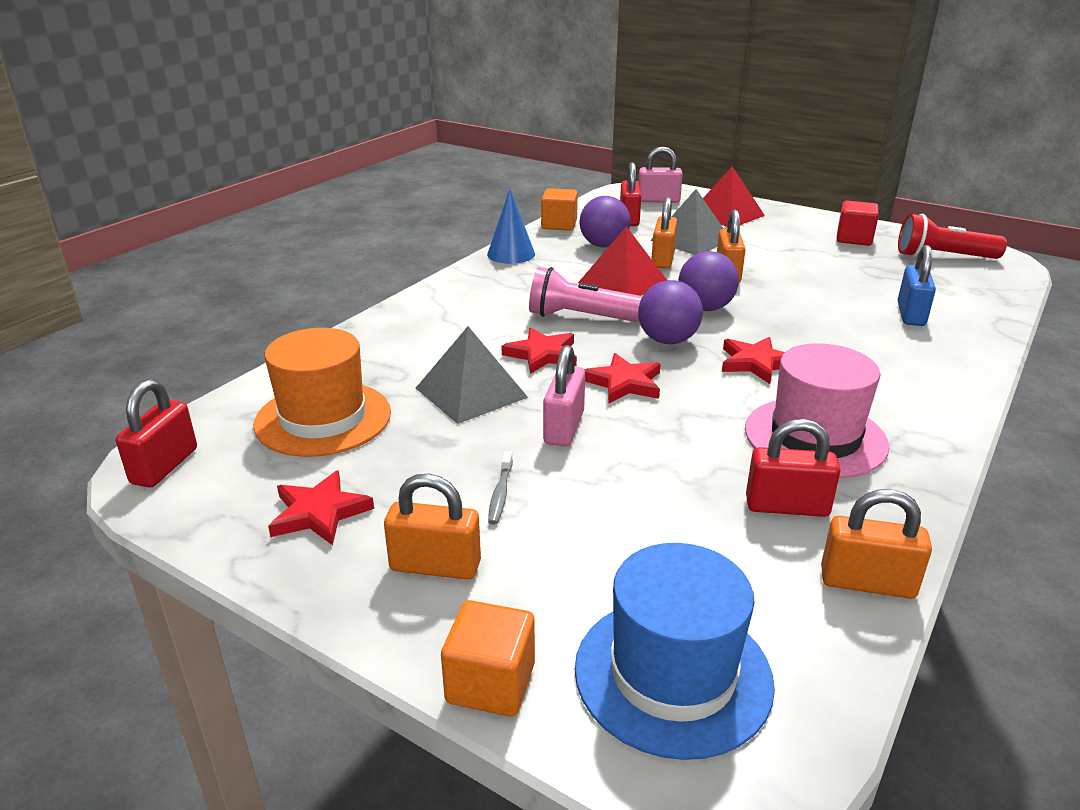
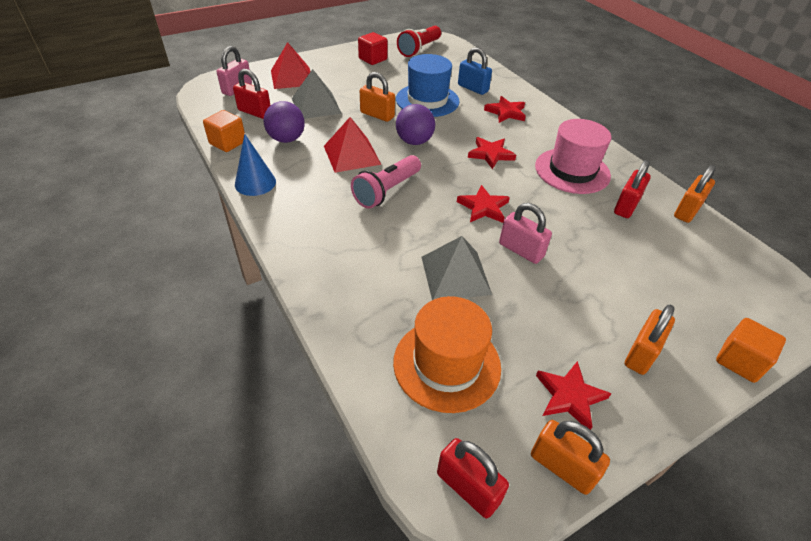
camera: 65 degrees left, 15 degrees up
grey toothbrush [488,451,513,525] -> none
red star [501,327,577,374] -> red star moved to [484,96,526,123]
blue hat [575,543,775,760] -> blue hat moved to [396,54,460,117]
purple ball [638,280,703,344] -> none
orange padlock [652,197,677,269] -> orange padlock moved to [531,420,610,495]

